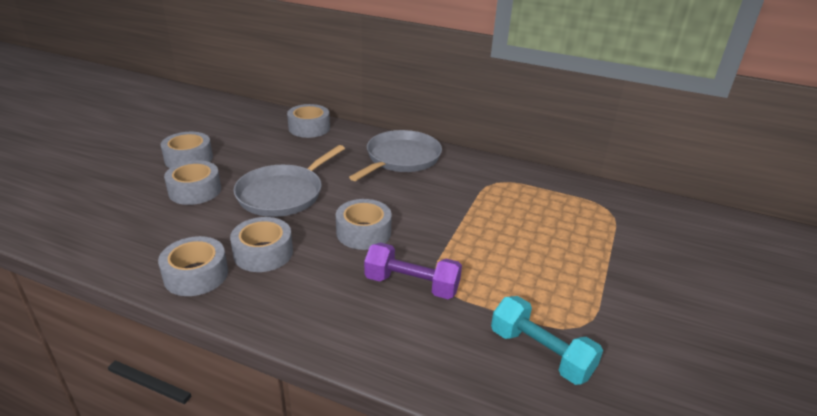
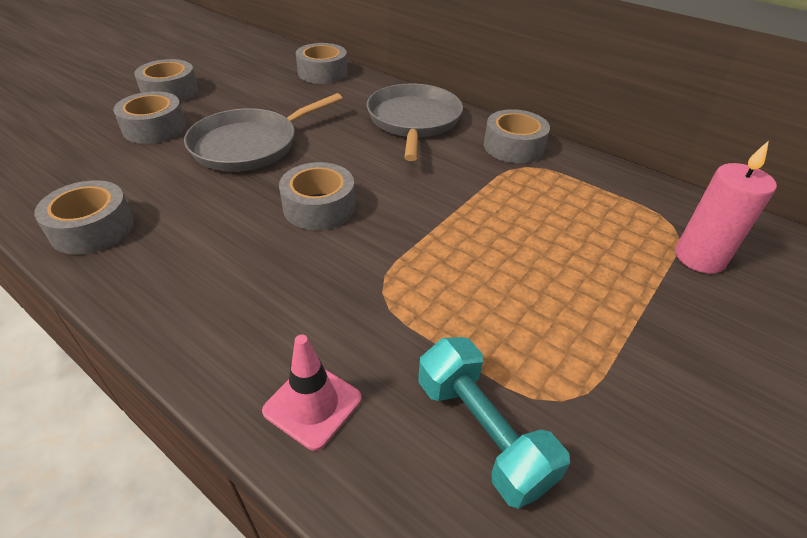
camera: 15 degrees right, 10 degrees up
grey tape [230,217,293,272] -> grey tape moved to [484,109,550,163]
grey pan [349,130,442,181] -> grey pan turned 45 degrees counterclockwise [367,84,463,161]
purple dumbbell [364,243,462,299] -> none
none -> pink traffic cone [262,335,361,451]
none -> pink candle [675,141,777,274]

